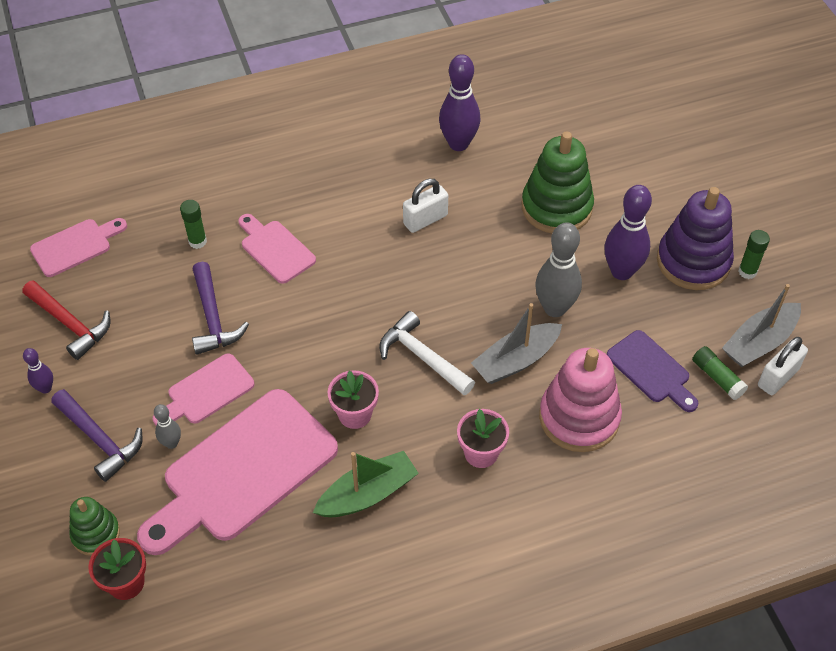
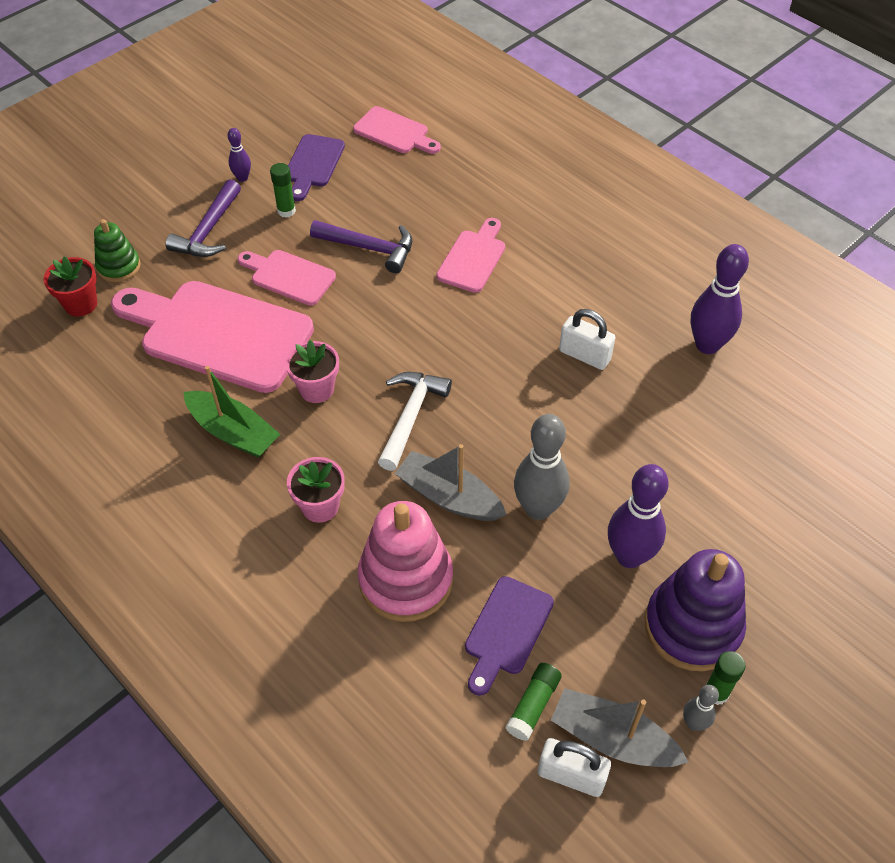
camera: 65 degrees right, 0 degrees up
red hammer [22,280,111,360] -> purple cutting board [288,134,345,201]
grey bowling pin [154,404,181,449] -> grey bowling pin moved to [683,685,719,731]
green glue stick [180,200,207,249] -> green glue stick moved to [270,163,296,218]
purple hammer [192,262,249,355] -> purple hammer turned 120 degrees counterclockwise [310,220,412,273]
green stacking toy [522,131,594,233] -> none

